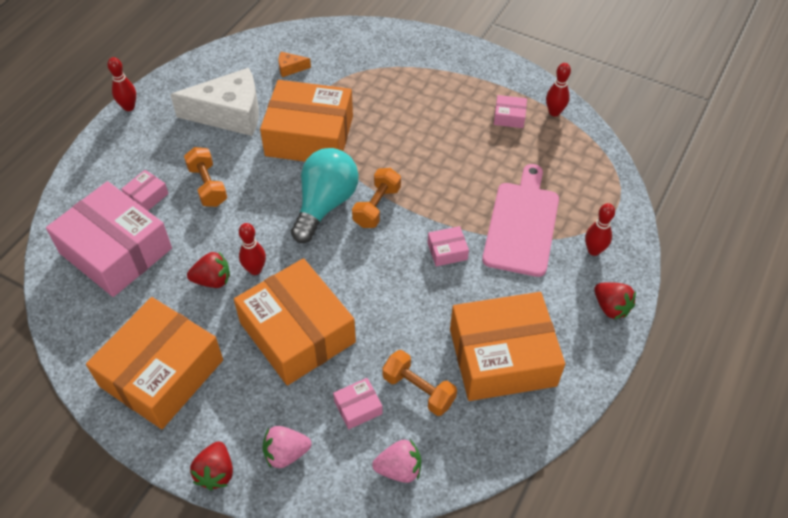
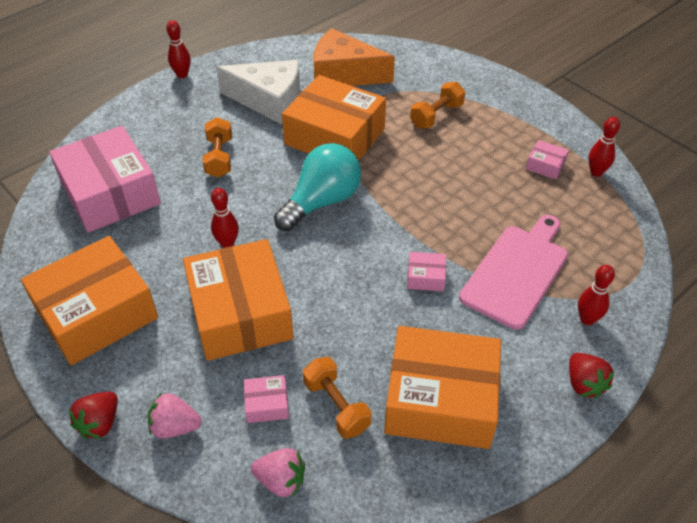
camera: 20 degrees right, 5 degrees down
pink box [121,170,169,211] -> none
red strawberry [187,252,230,288] -> none
orange cheese [279,52,311,77] -> orange cheese [313,28,395,86], size x2.50
orange dumbbell [352,168,401,228] -> orange dumbbell moved to [410,82,465,128]

